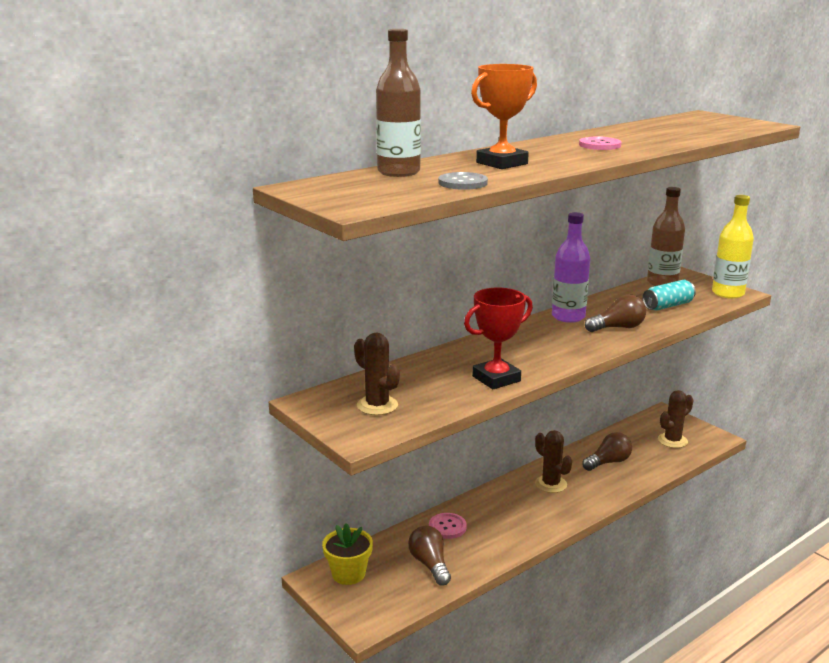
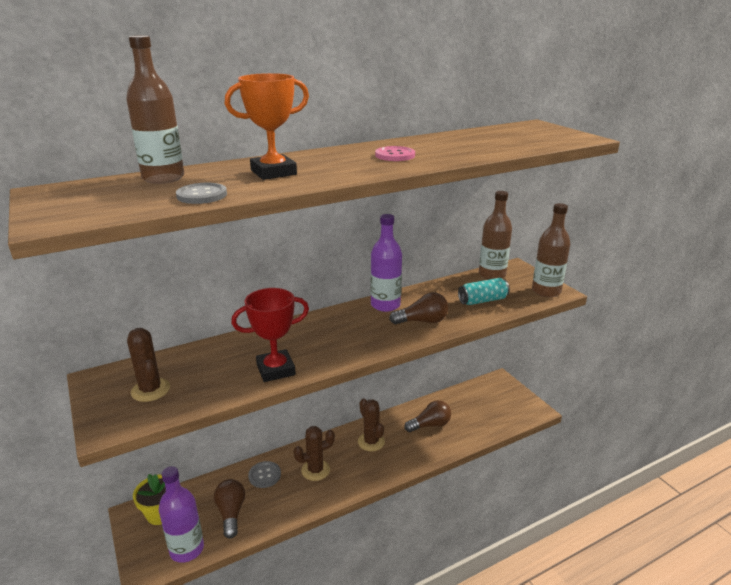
camera: 10 degrees right, 5 degrees up
pink button [429,513,467,539] -> grey button [248,461,281,488]
brown cactus [658,390,694,448] -> brown cactus moved to [294,426,335,481]
yellow bottle [712,195,754,299] -> brown bottle [532,203,570,297]
none -> purple bottle [159,466,204,563]

